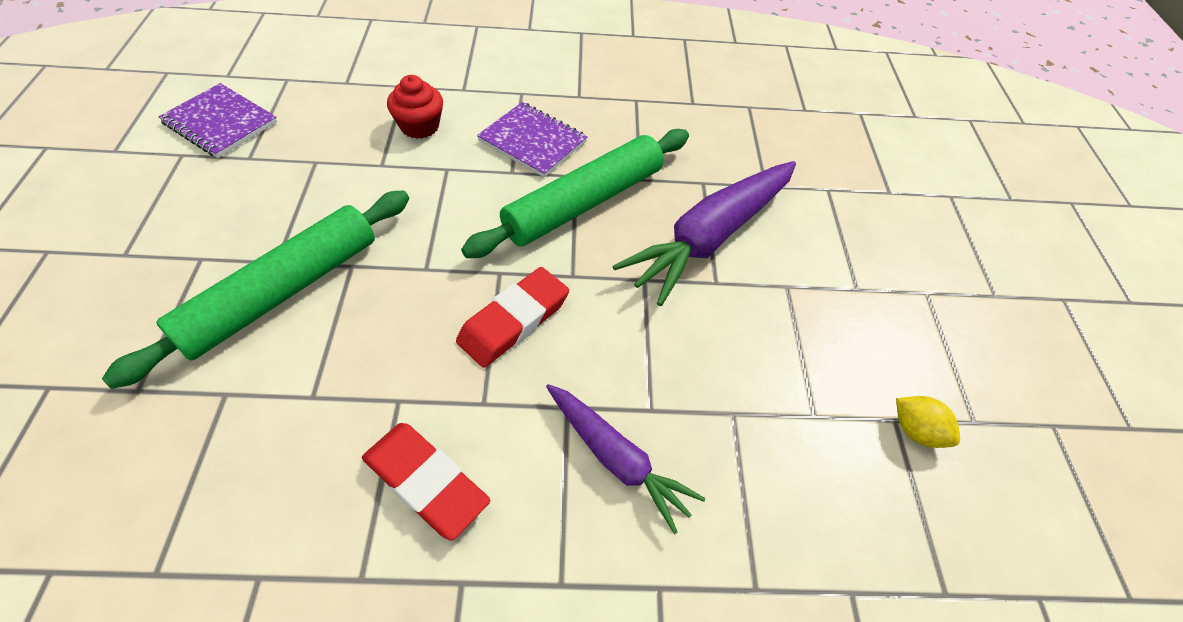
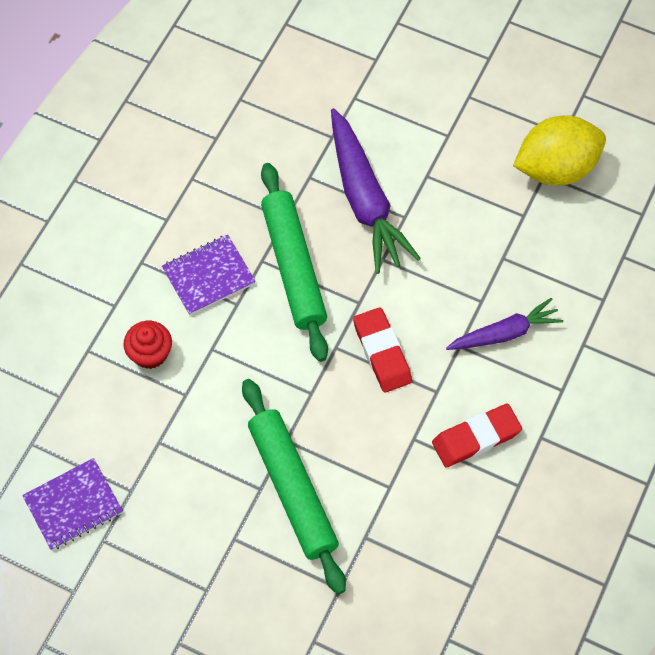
camera: 60 degrees left, 10 degrees up
yellow lemon [896,396,960,448] -> yellow lemon [513,115,606,185], size x2.33

